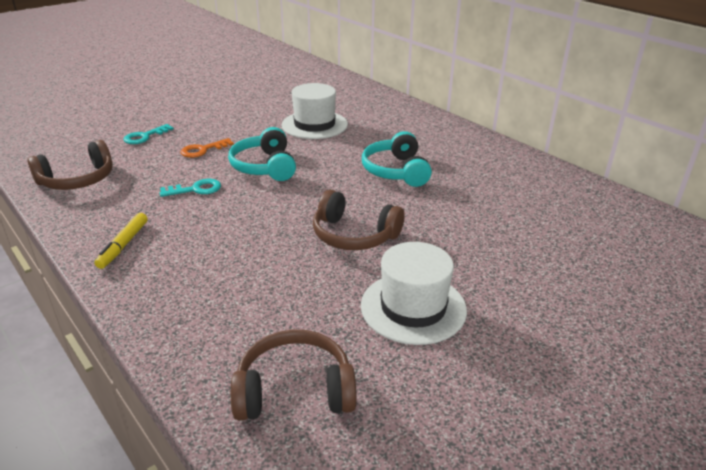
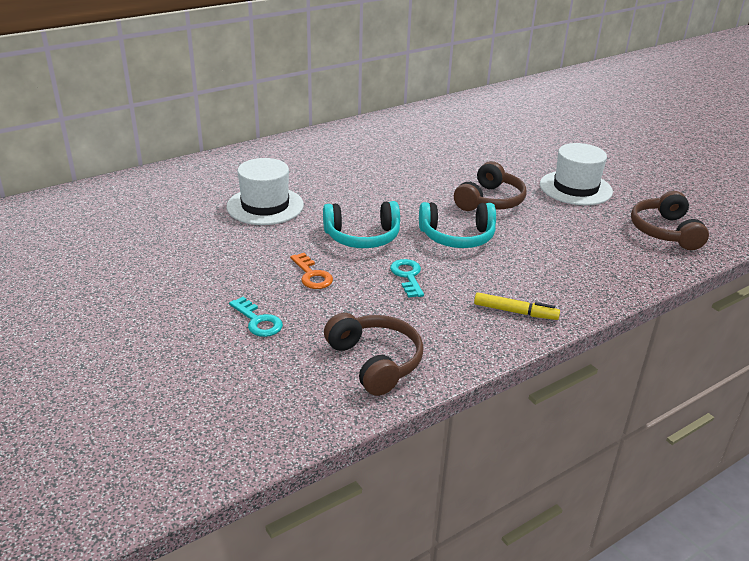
camera: 85 degrees left, 0 degrees up
turquoise headphones [362,131,432,187] -> turquoise headphones moved to [419,202,496,248]

